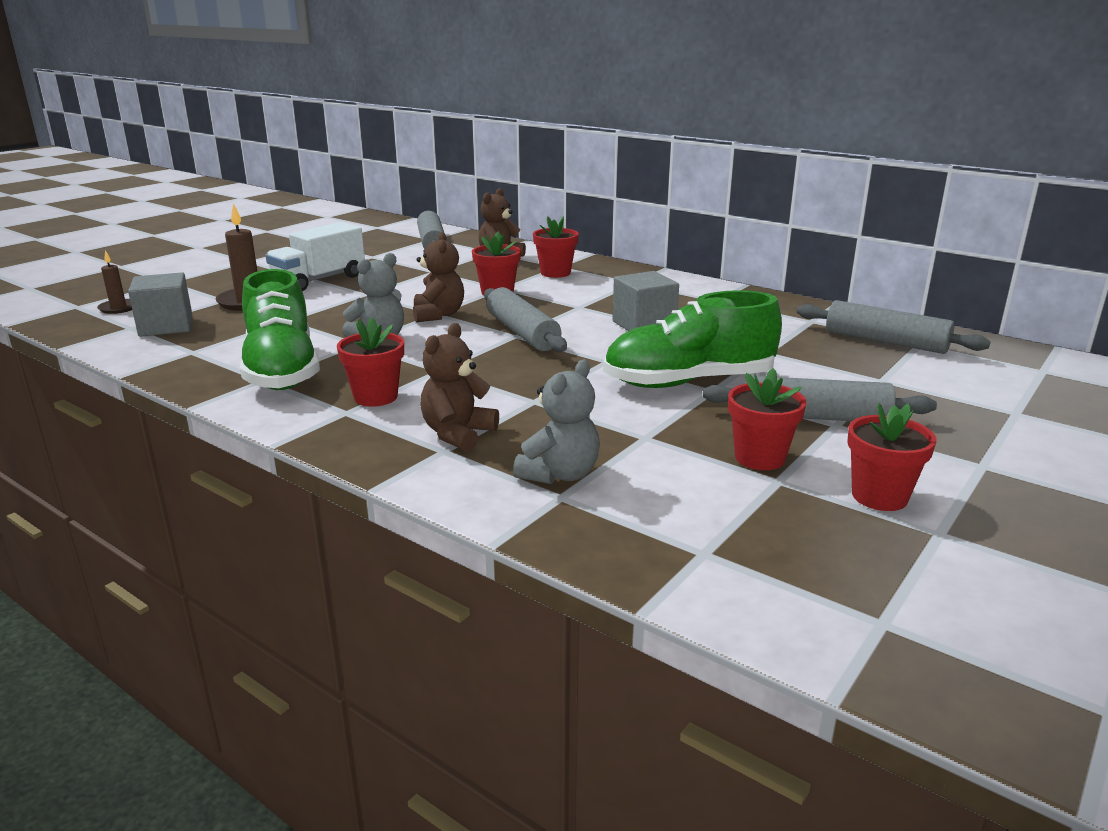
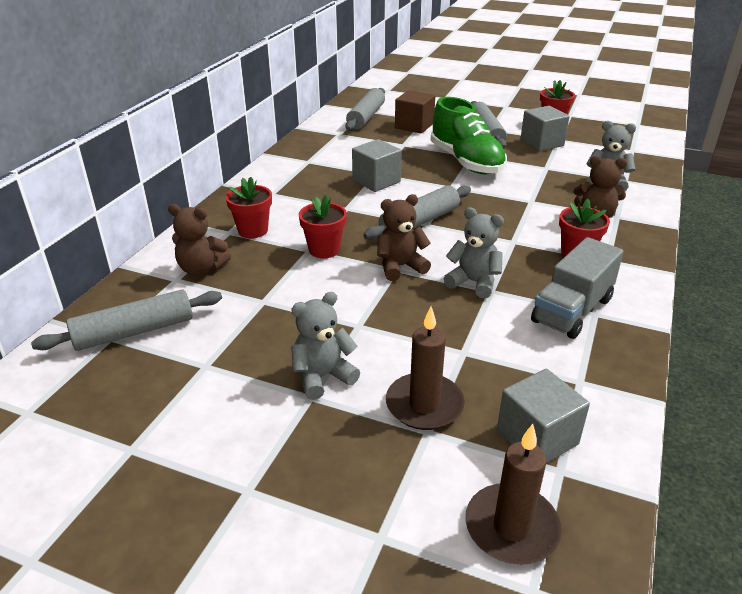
camera: 105 degrees left, 10 degrees up
brown candle [97,250,132,314] -> brown candle [465,424,562,565], size x1.69
green shoe [240,269,320,390] -> grey truck [531,237,624,339]
white truck [266,222,365,291] -> grey teddy bear [291,292,360,400]
red flower pot [728,368,807,470] -> grey cube [520,106,570,151]
none -> brown cube [395,90,435,133]

